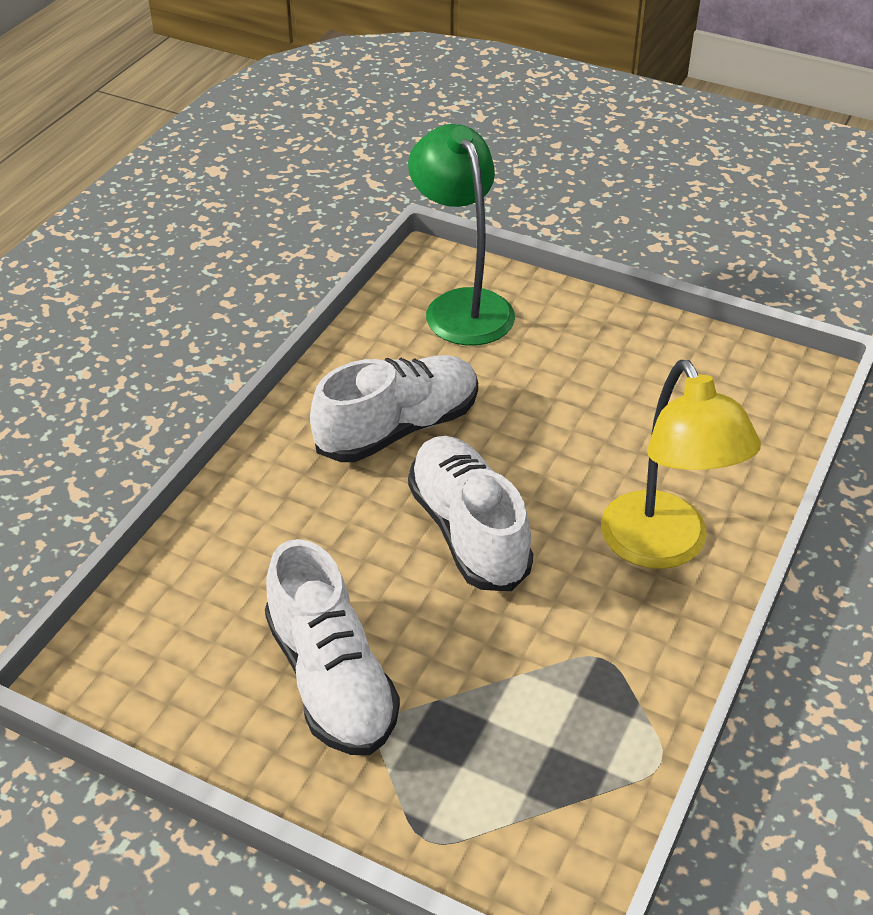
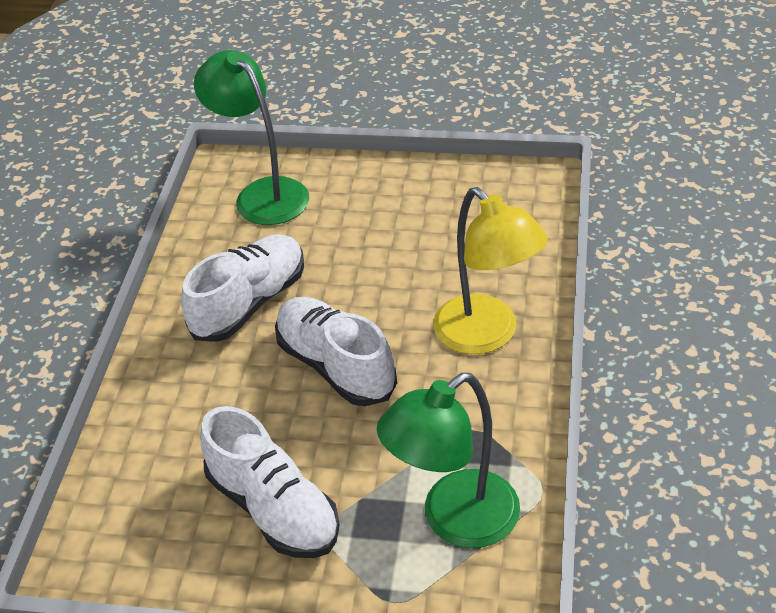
camera: 15 degrees left, 0 degrees up
none -> green lamp [377,373,520,548]

